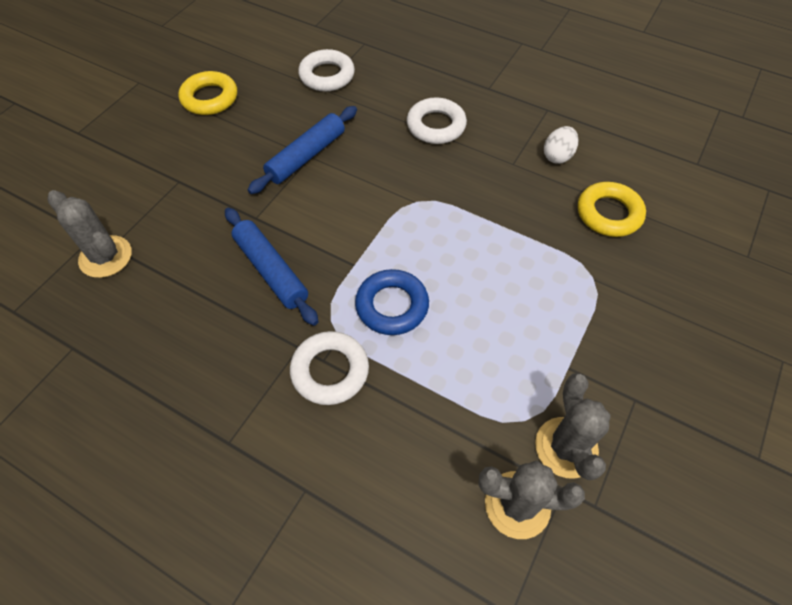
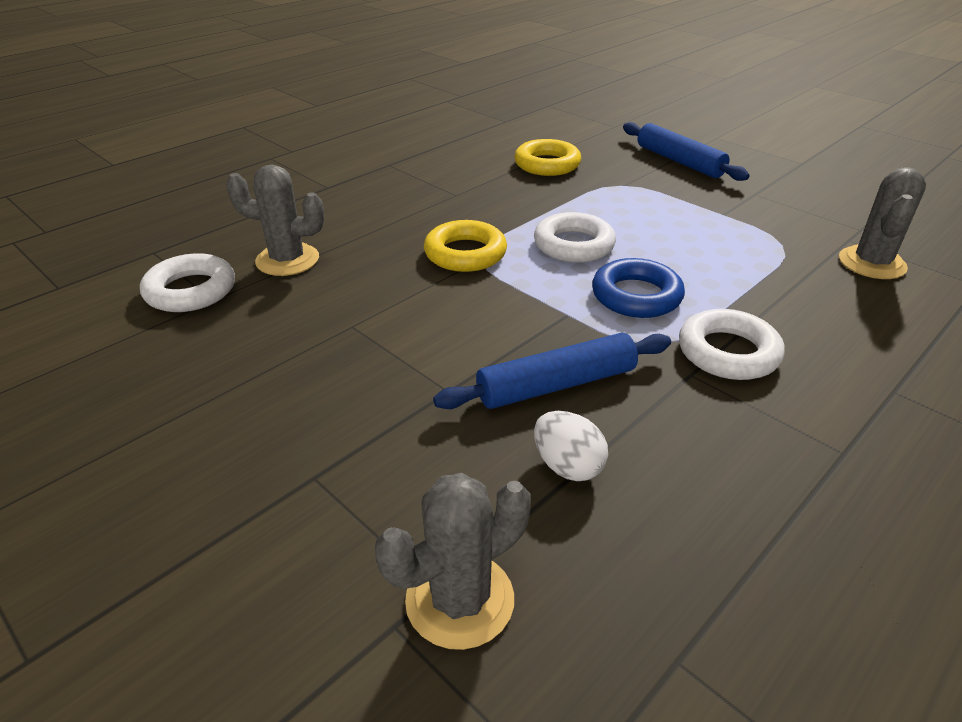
camera: 75 degrees left, 20 degrees down
yellow ring [178,71,237,115] -> yellow ring moved to [424,220,507,272]
blue rolling pin [248,106,357,194] -> blue rolling pin moved to [623,122,750,181]
white ring [407,97,467,144] -> white ring moved to [534,212,616,263]
grey cactus [535,373,611,480] -> grey cactus moved to [226,165,325,276]
white egg [544,126,578,164] -> white egg moved to [534,411,608,481]

